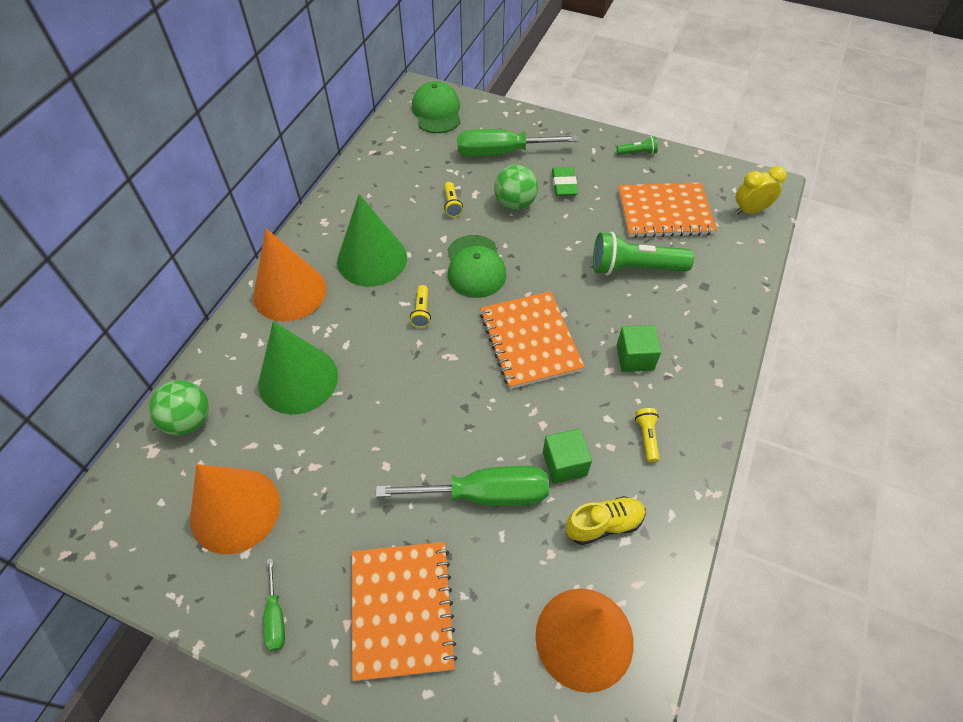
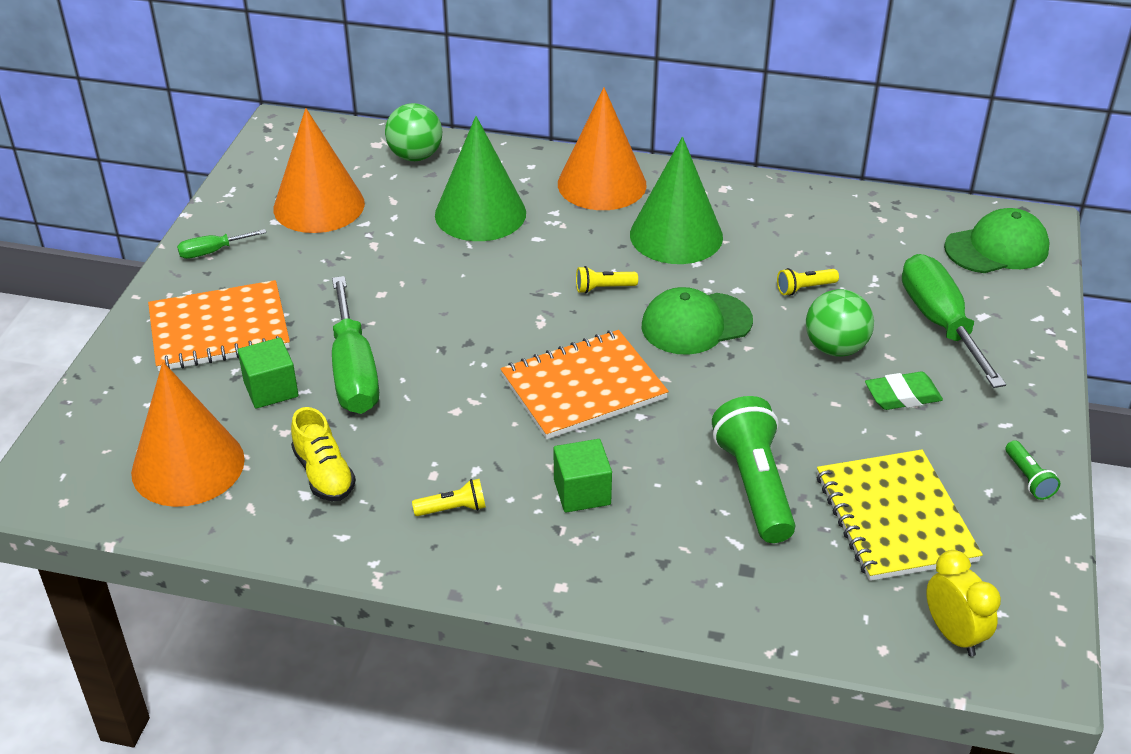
camera: 80 degrees right, 15 degrees down
green cube [543,429,592,484] -> green cube moved to [238,338,298,409]
orange notebook [618,182,717,238] -> yellow notebook [817,450,983,581]

